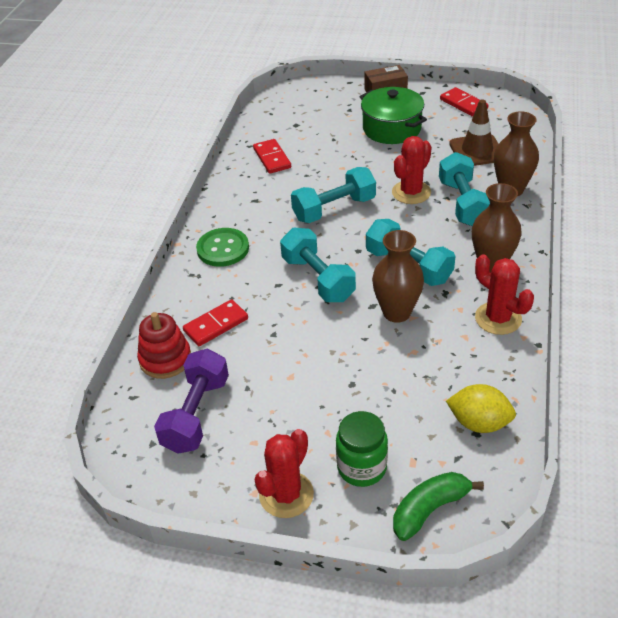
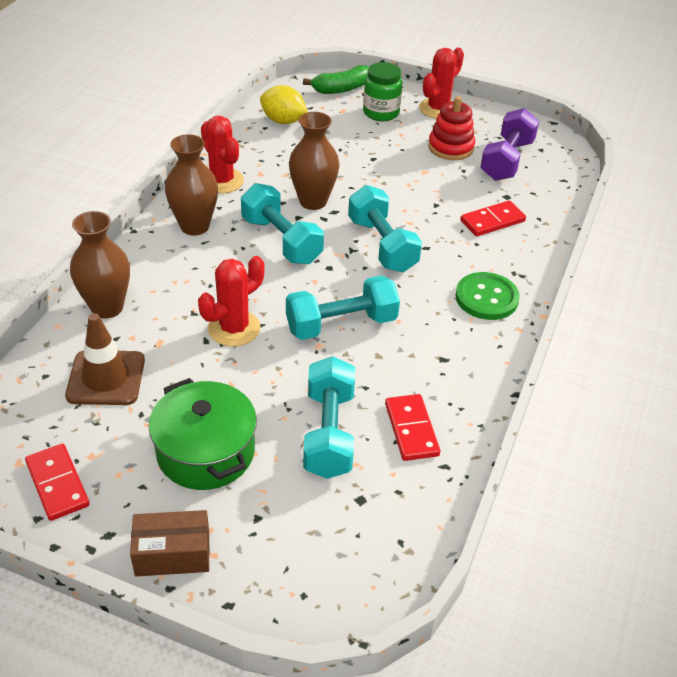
camera: 175 degrees left, 0 degrees up
red stacking toy [137,312,191,379] -> red stacking toy moved to [428,96,475,160]
turquoise dumbbell [439,152,490,226] -> turquoise dumbbell moved to [303,356,355,479]

